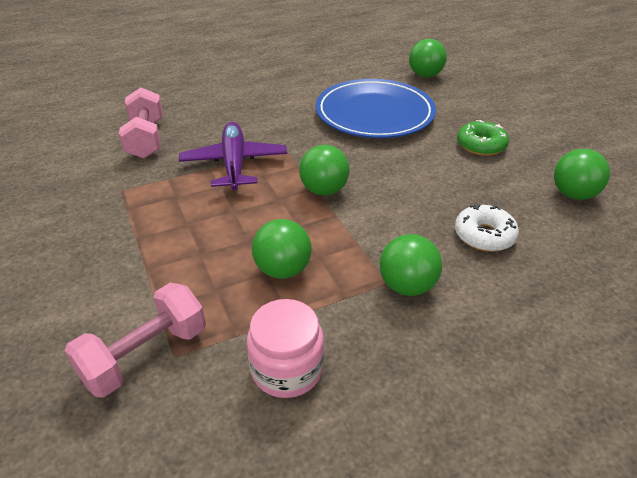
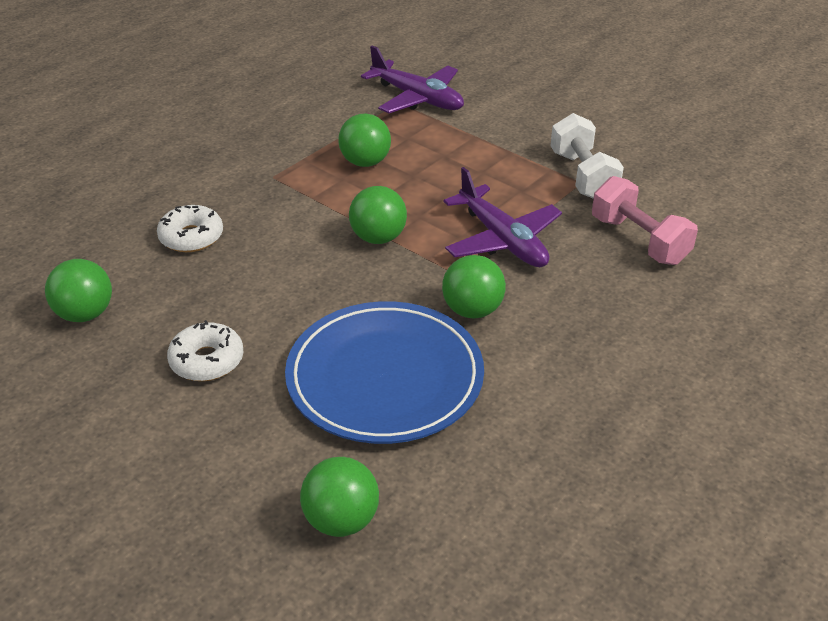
camera: 155 degrees right, 0 degrees up
pink dumbbell [65,283,206,398] -> purple plane [361,46,464,113]
pink jar [247,299,324,398] -> none
green ball [380,234,442,296] -> green ball moved to [442,255,506,319]
green donut [457,120,509,156] -> white donut [167,320,243,381]
none -> white dumbbell [550,113,624,199]

